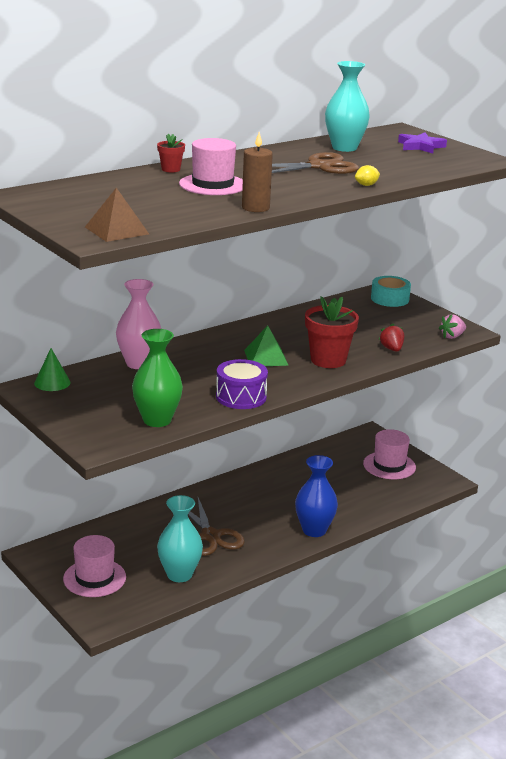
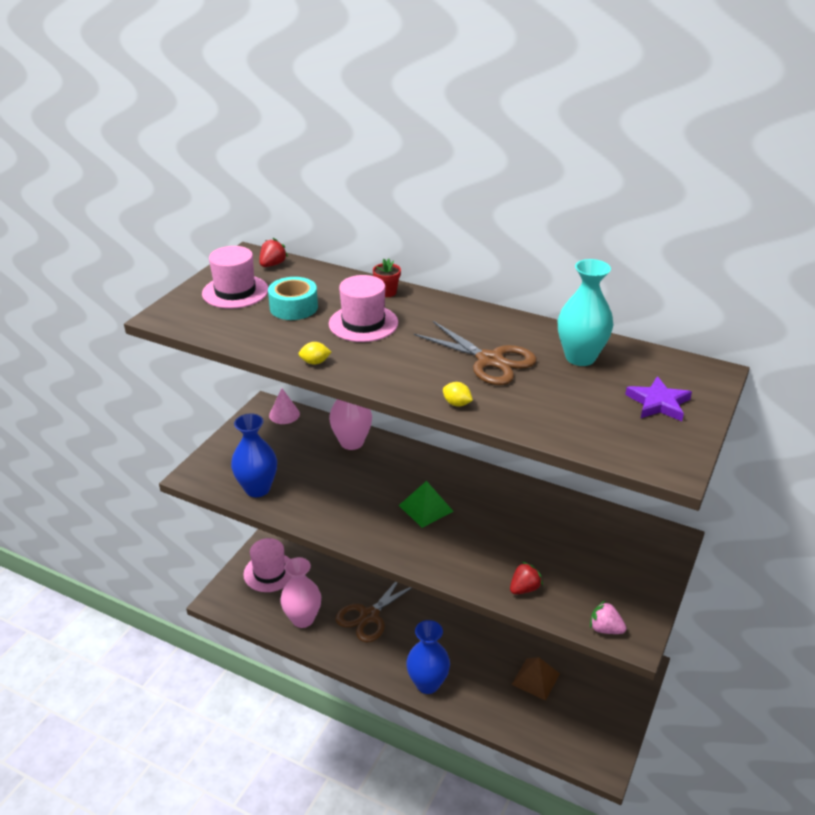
camera: 65 degrees right, 10 degrees up
green cone [34,348,70,391] -> pink cone [269,388,300,424]
brown pyramid [85,188,149,242] -> brown pyramid moved to [511,657,560,701]
green vase [132,329,183,427] -> blue vase [231,414,277,497]
turquoise vase [157,495,203,582] -> pink vase [280,557,321,628]
purple drum [216,359,268,409] -> none
brown candle [242,132,273,212] -> yellow lemon [299,342,331,365]
red flower pot [305,296,359,368] -> none
pink hat [363,429,416,479] -> pink hat moved to [202,246,268,309]
turquoise tape [371,276,411,307] -> turquoise tape moved to [268,277,318,320]
none -> red strawberry [259,238,288,267]

